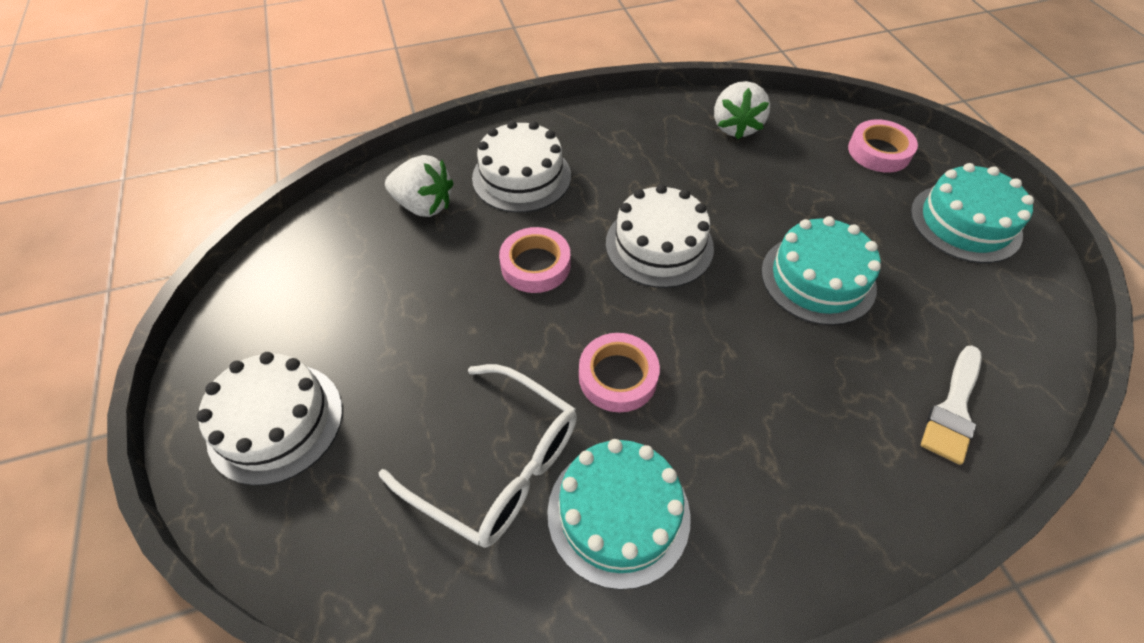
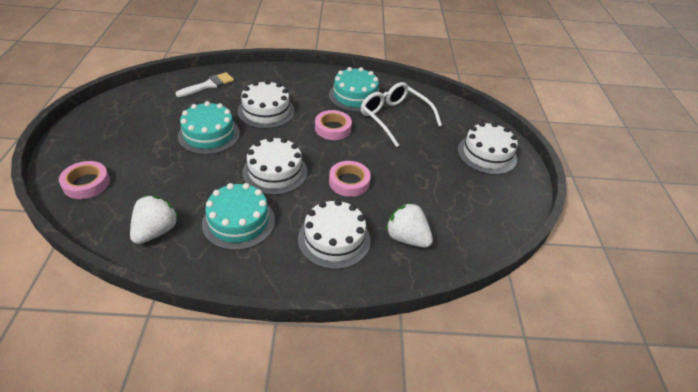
camera: 165 degrees left, 10 degrees down
turquoise cake [911,163,1034,263] -> turquoise cake moved to [202,183,275,250]
none -> white cake [238,80,295,129]

